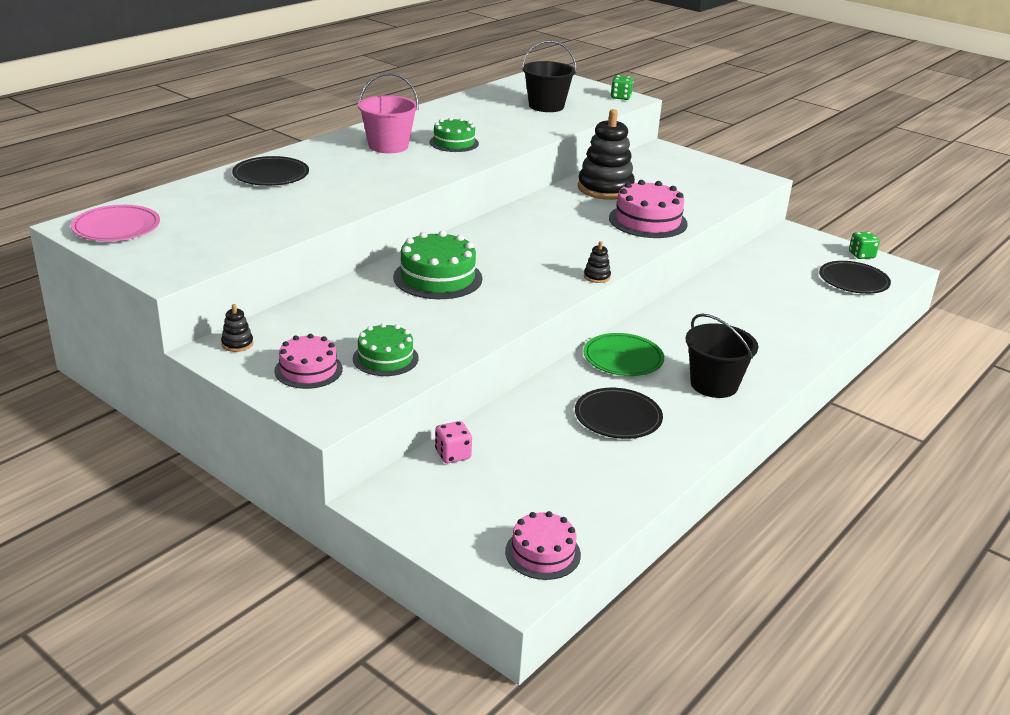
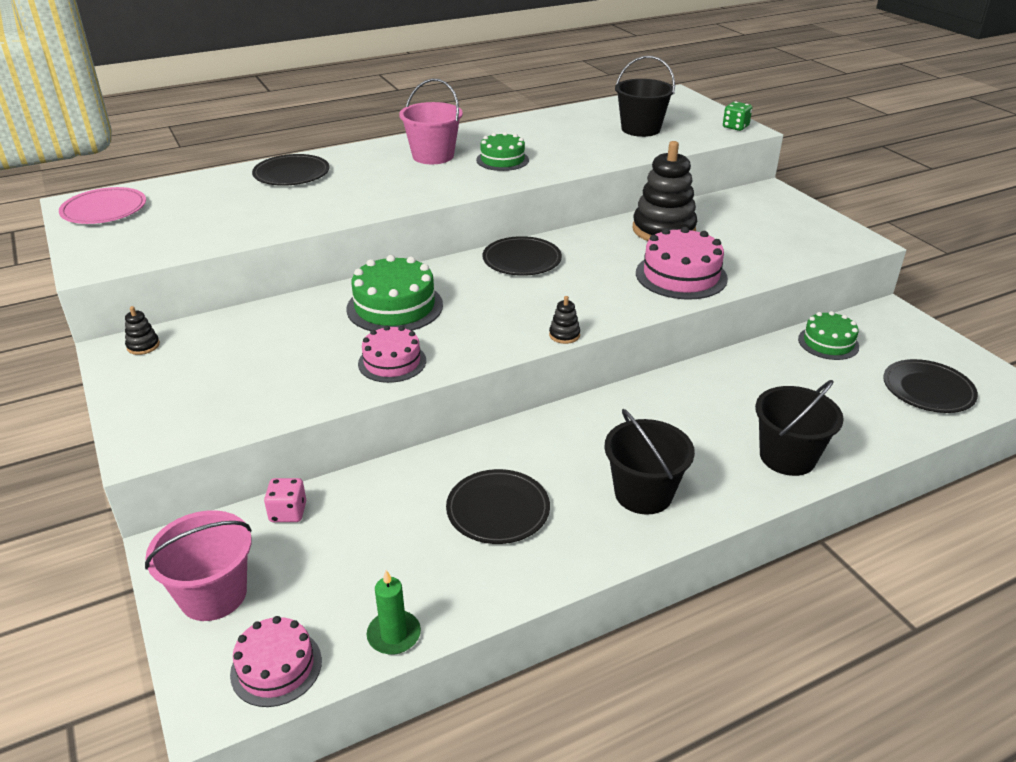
camera: 25 degrees right, 5 degrees up
pink cake [274,334,343,389] -> pink cake moved to [358,325,426,383]
green cake [353,323,419,376] -> green cake moved to [798,311,859,360]
green plate [583,333,664,376] -> none
green dice [849,232,880,259] -> none
none -> pink bucket [145,510,252,621]
none -> green candle [367,570,421,655]
none -> black plate [483,236,562,276]
none -> black bucket [755,380,844,476]

